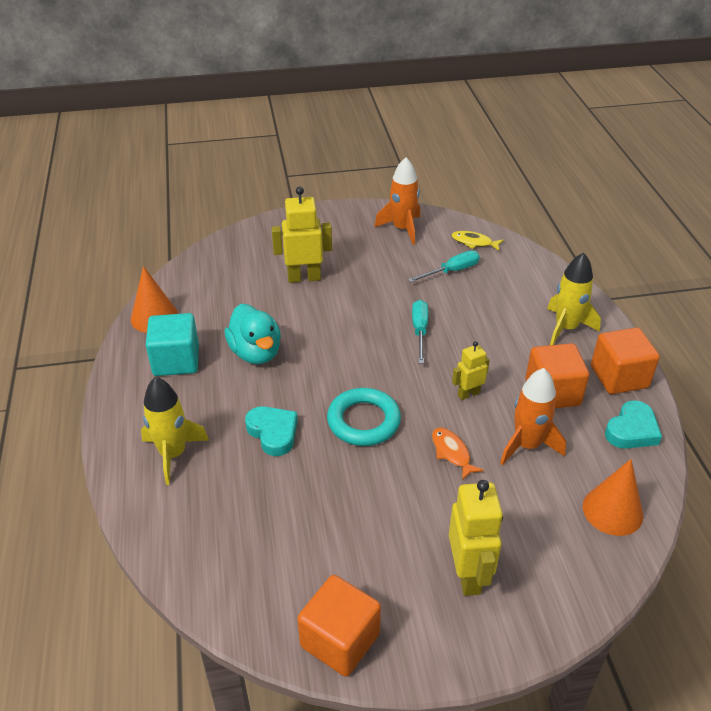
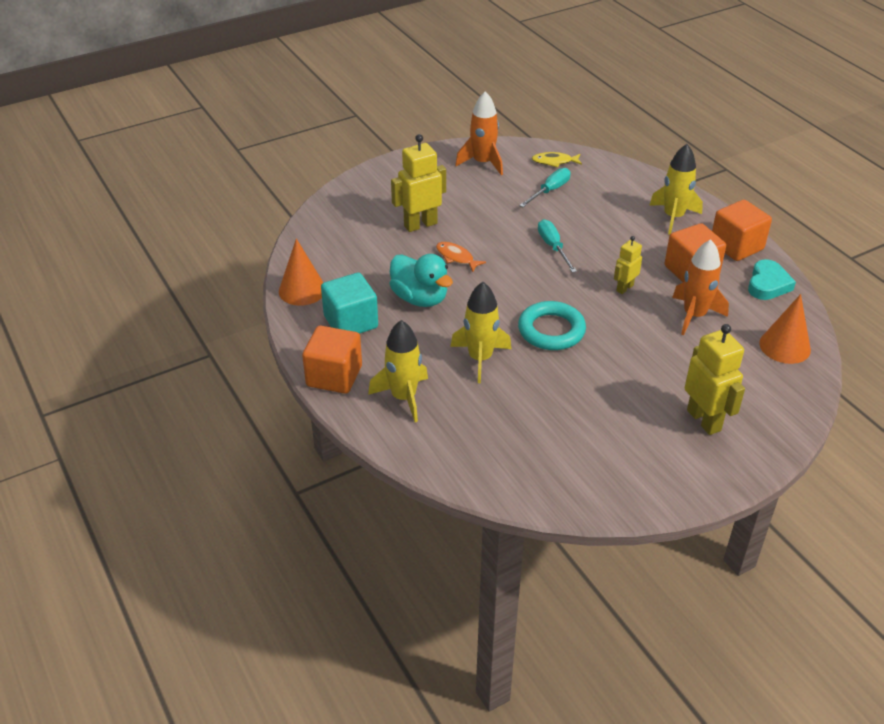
camera: 20 degrees left, 0 degrees up
turquoise heart [245,406,298,456] -> yellow rocket [451,282,511,383]
orange cube [297,575,381,677] -> orange cube moved to [302,326,362,394]
orange fish [432,428,484,481] -> orange fish moved to [436,242,486,272]

